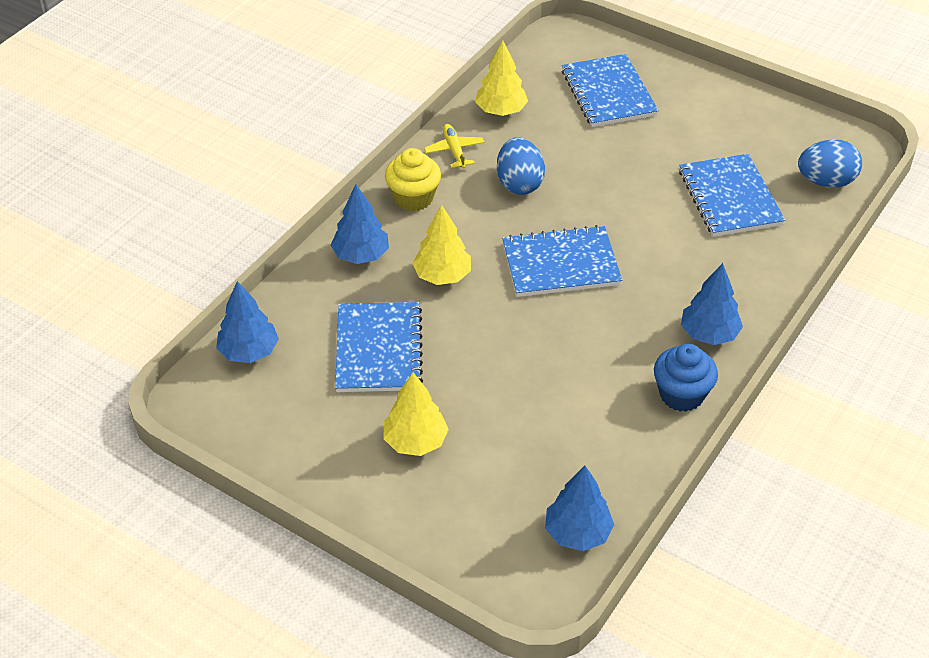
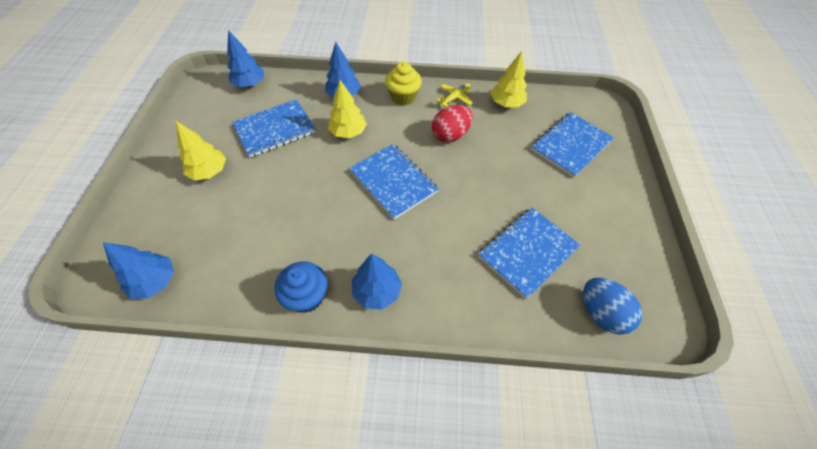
camera: 60 degrees right, 10 degrees up
blue egg [497,137,545,195] -> red egg [432,105,473,143]

